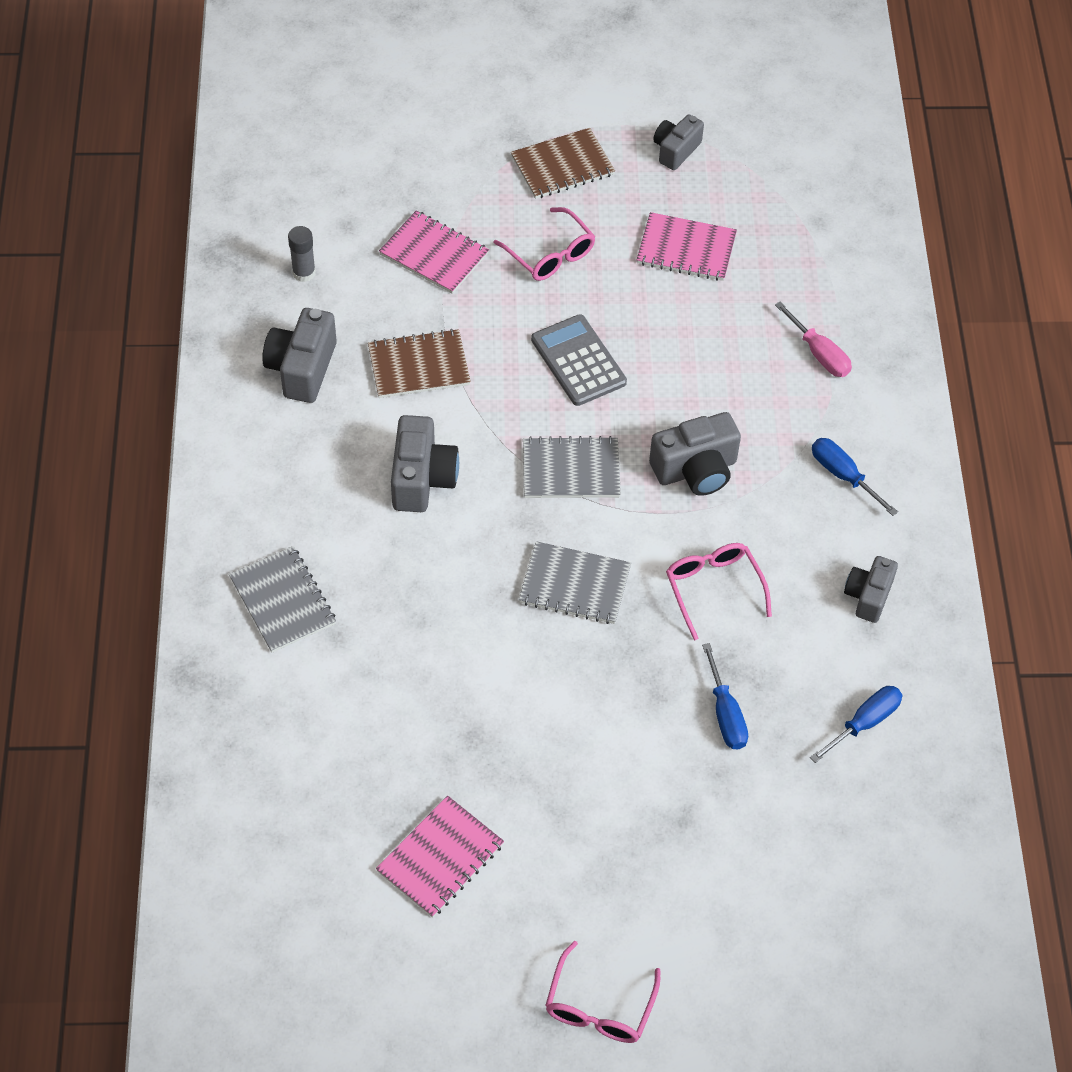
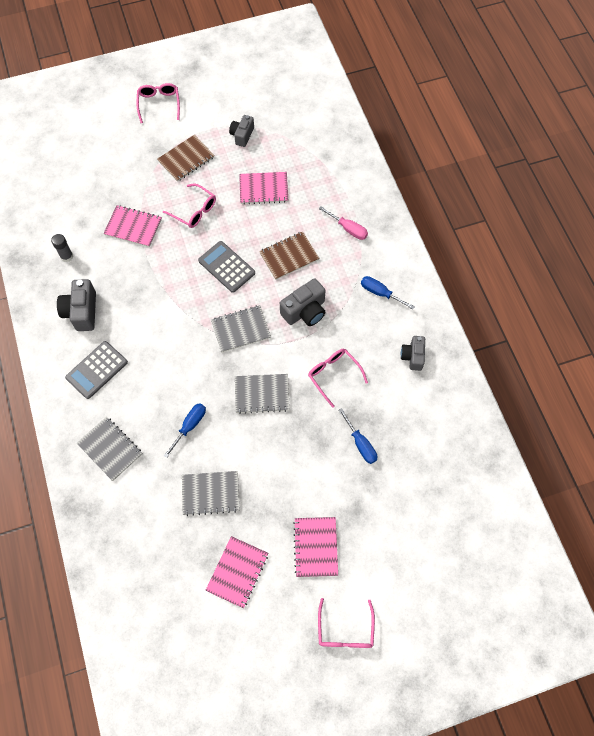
camera: 15 degrees left, 10 degrees up
brown notebook [368,329,471,398] -> brown notebook moved to [259,231,320,280]
grey camera [391,415,459,512] -> none
blue screwdriver [810,686,902,763] -> blue screwdriver moved to [164,403,206,458]
none -> grey calculator [65,341,128,399]
none -> pink glasses [137,83,180,123]
none -> grey notebook [182,471,240,516]
none -> pink notebook [293,517,338,577]

